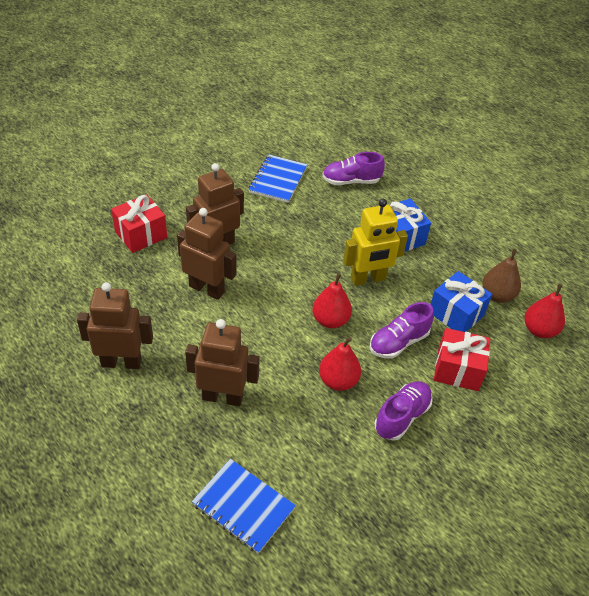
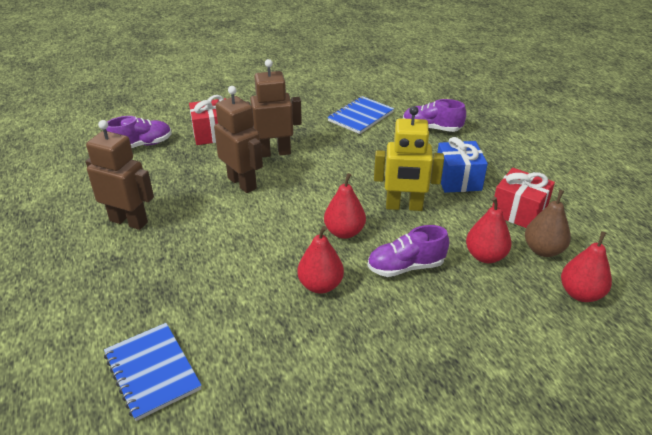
camera: 25 degrees right, 10 degrees down
brown robot [185,319,260,406] -> none
purple shoe [375,381,433,441] -> purple shoe moved to [106,116,172,148]
blue gift [430,271,492,332] -> red pear [466,197,512,263]
red gift [434,328,490,391] -> red gift moved to [492,168,555,228]

